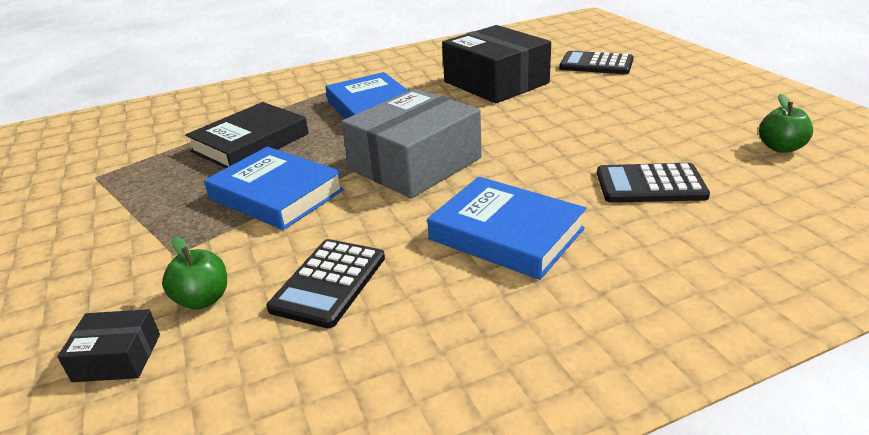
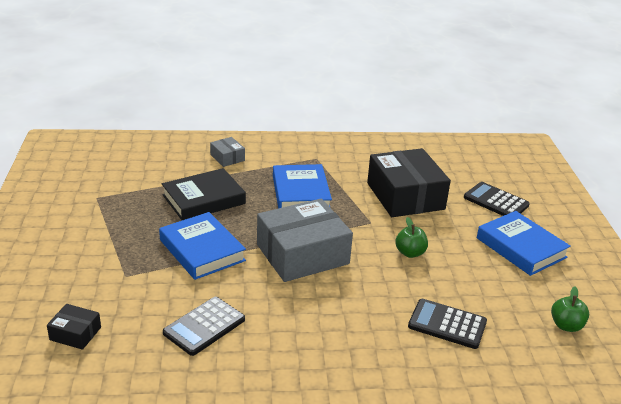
camera: 15 degrees right, 0 degrees up
green apple [162,236,227,309] -> green apple moved to [395,217,428,258]
blue book [427,177,586,280] -> blue book moved to [477,211,571,276]
none -> grey box [210,137,245,167]

